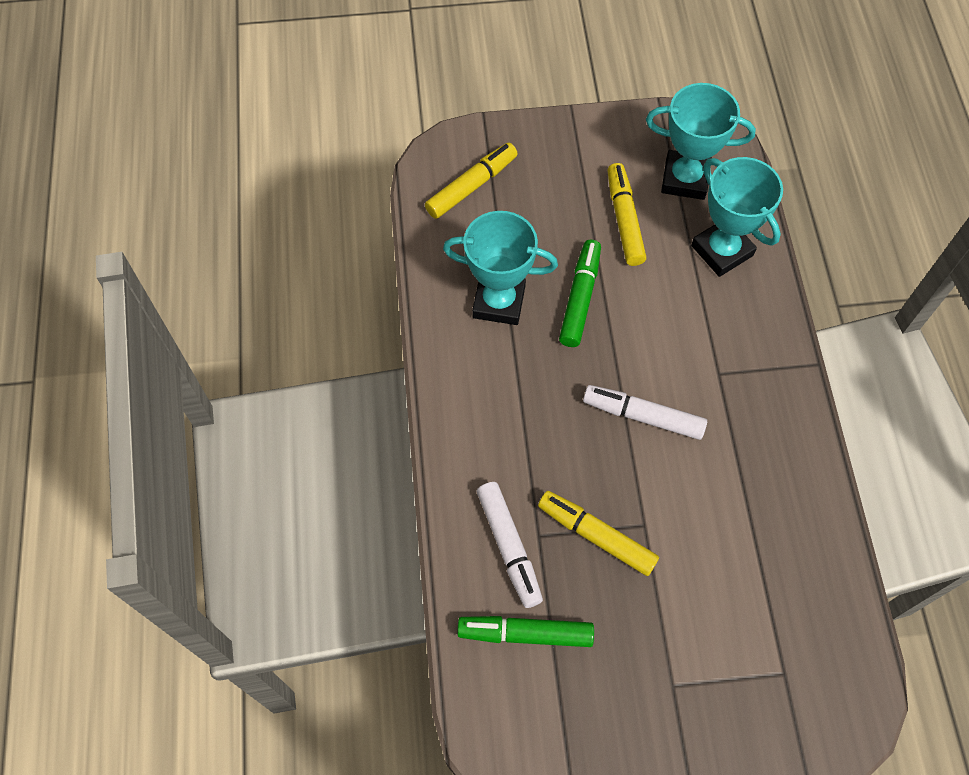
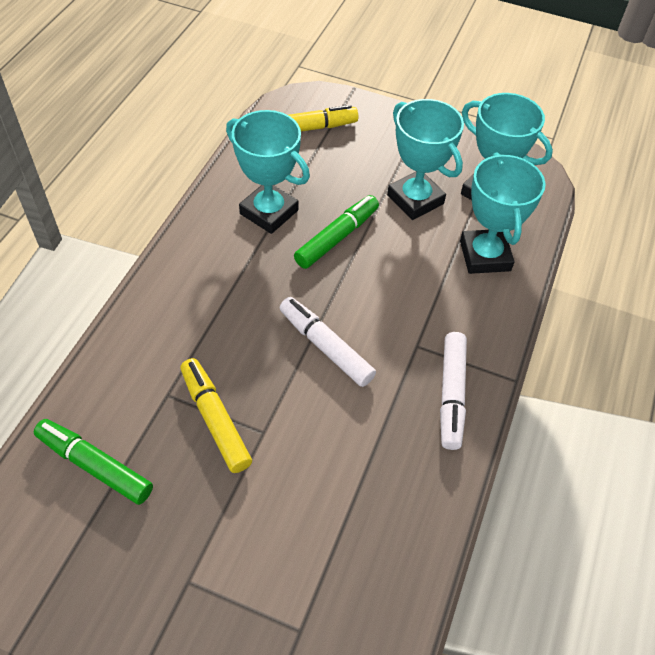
camera: 25 degrees right, 10 degrees down
white marker [477,482,543,608] -> white marker moved to [440,332,467,450]
yellow marker [607,163,646,266] -> turquoise trophy [387,99,464,220]

